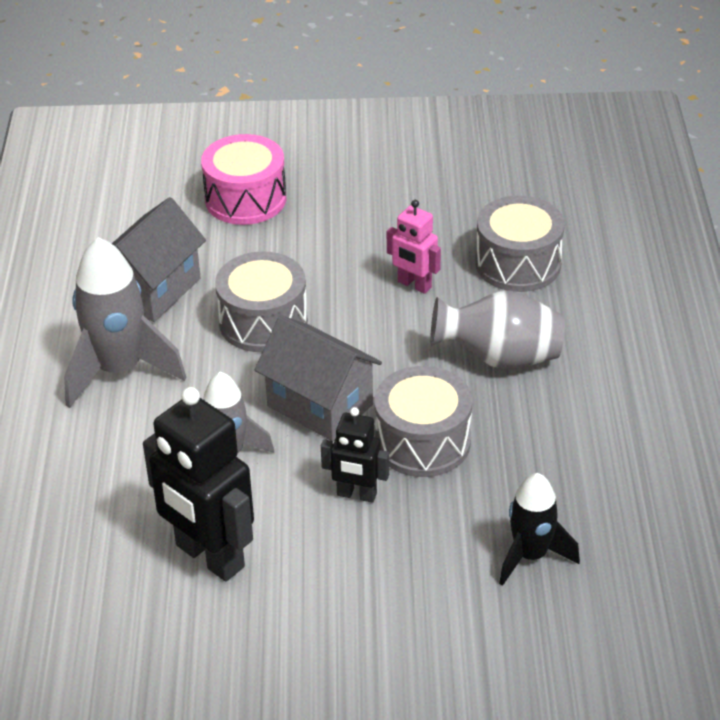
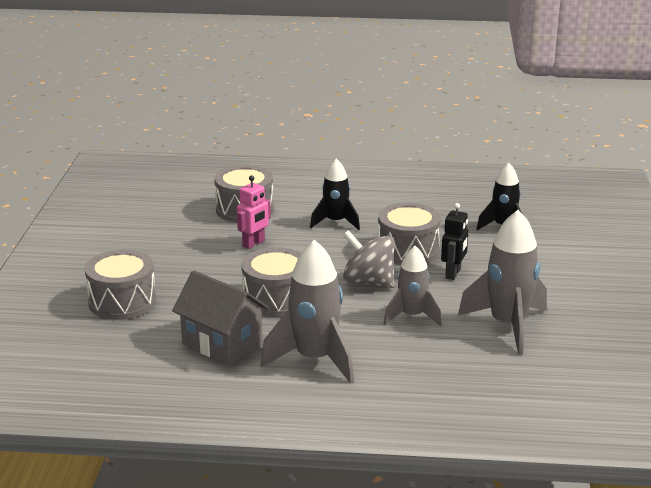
camera: 85 degrees left, 15 degrees down
black robot [143,387,254,581] -> grey rocket [458,210,547,355]
pink drum [201,134,286,225] -> grey drum [85,250,156,320]
grey house [255,315,382,441] -> grey spinning top [343,230,395,288]
grey vase [430,290,565,369] -> black rocket [310,159,360,230]

